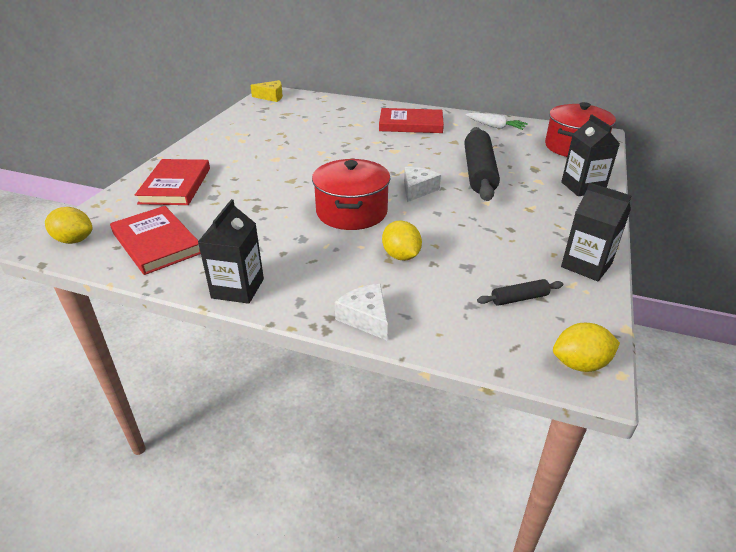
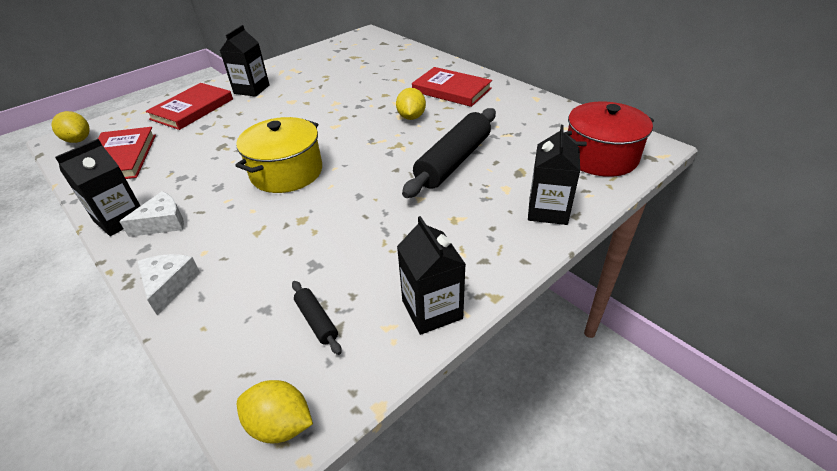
camera: 30 degrees right, 5 degrees up
yellow cheese [250,80,283,102] -> none
red pot [312,159,391,230] -> yellow pot [235,117,322,193]
yellow lemon [382,221,422,261] -> yellow lemon moved to [396,88,426,120]
white cheese [404,167,441,202] -> white cheese moved to [119,191,184,237]
white carrot [465,113,528,130] -> none
black rolling pin [477,279,563,306] -> black rolling pin turned 45 degrees clockwise [292,281,342,355]
none -> black carton [220,25,270,97]

